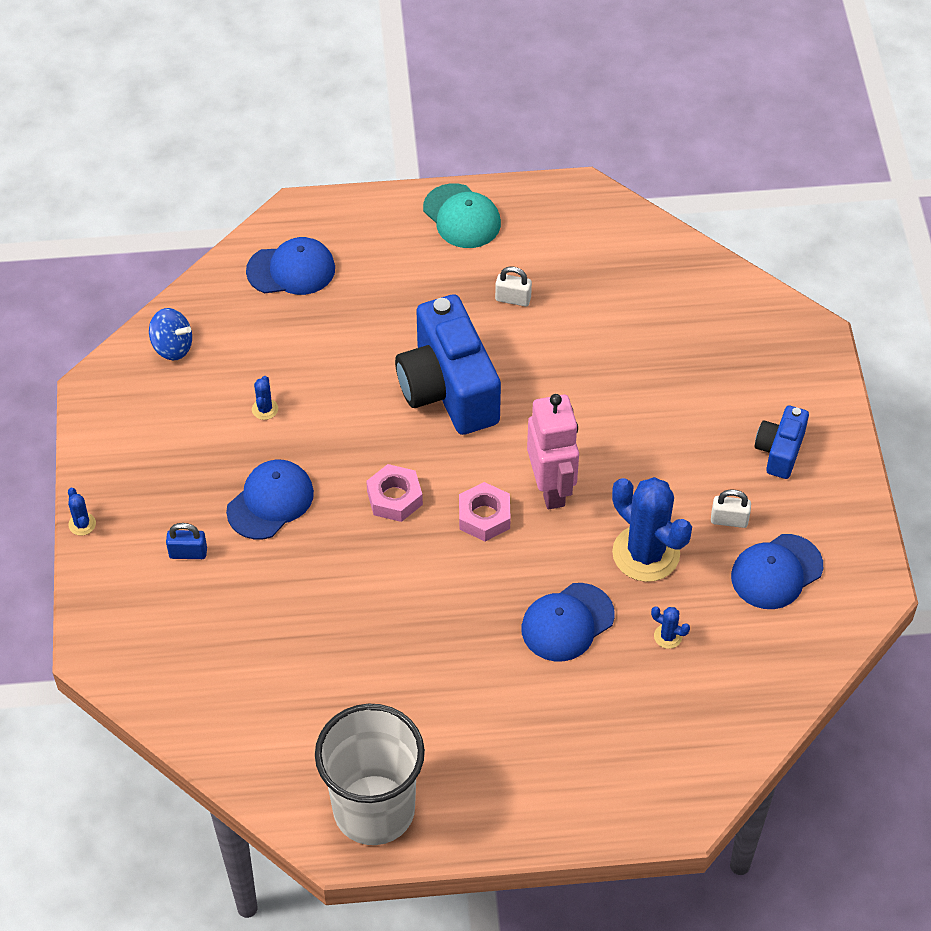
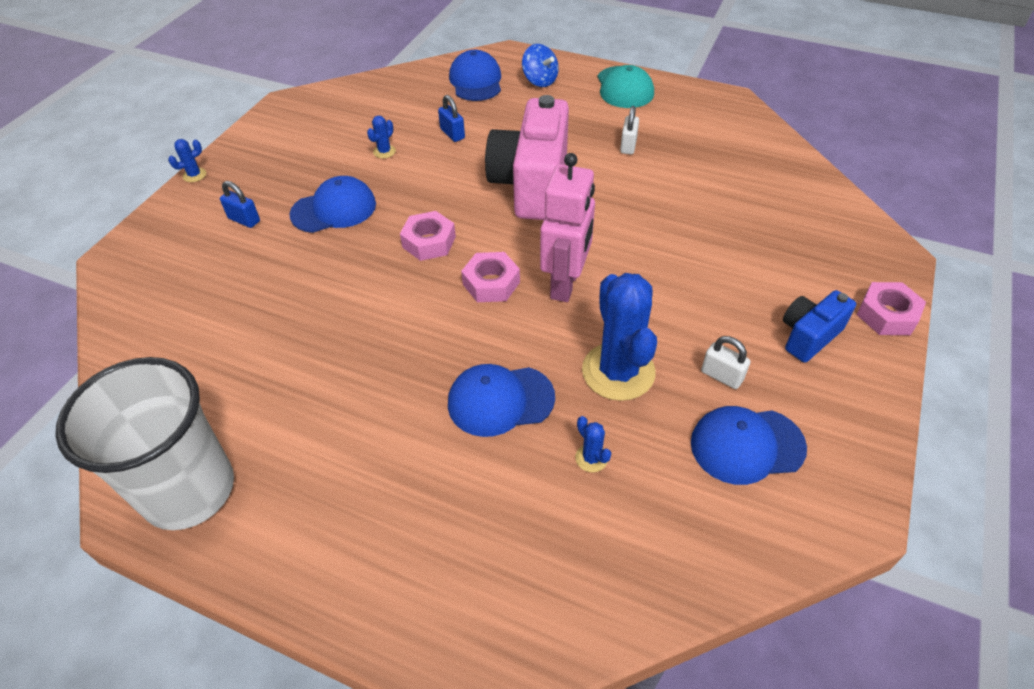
camera: 30 degrees right, 5 degrees down
blue cactus [68,488,96,536] -> blue cactus turned 45 degrees clockwise [168,139,206,182]
blue spinning top [149,308,192,360] -> blue spinning top moved to [522,44,559,87]
blue cap [246,237,335,295] -> blue cap turned 120 degrees counterclockwise [449,50,501,101]
blue camera [395,294,501,435] -> pink camera [485,95,569,220]
white padlock [495,266,532,306] -> white padlock turned 60 degrees clockwise [620,106,639,154]
none -> blue padlock [438,95,465,142]
none -> pink nut [857,282,926,335]

